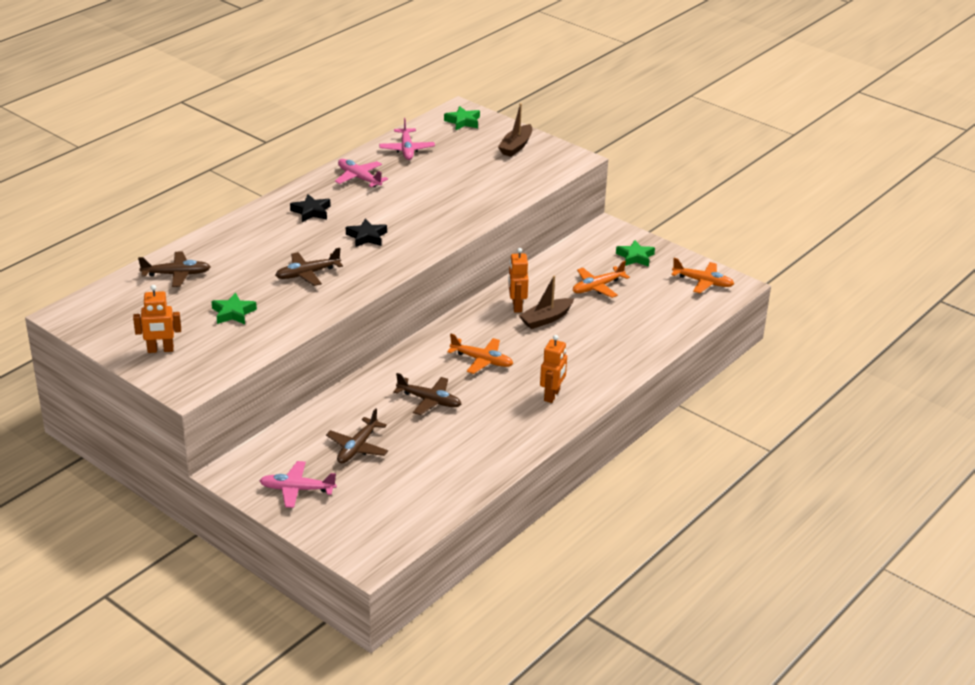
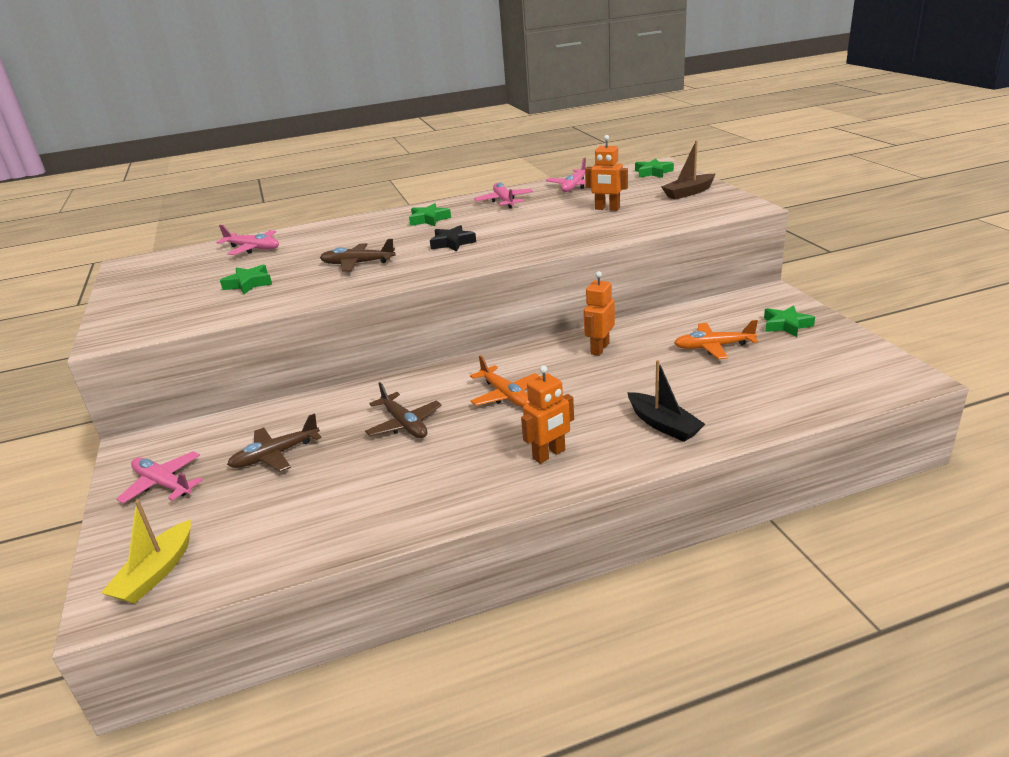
camera: 35 degrees right, 5 degrees down
orange robot [133,285,181,353] -> orange robot moved to [585,135,628,211]
brown plane [138,251,211,287] -> pink plane [216,225,279,255]
black star [290,194,331,222] -> green star [409,203,451,226]
brown boat [518,276,574,329] -> none
orange plane [671,258,734,293] -> none
none -> yellow boat [101,500,191,604]
none -> black boat [628,360,705,442]

